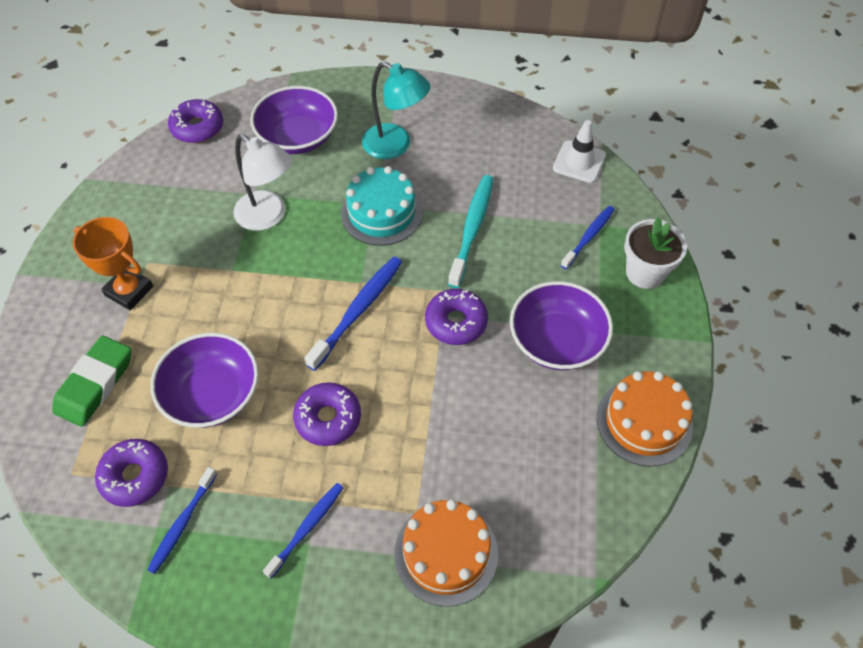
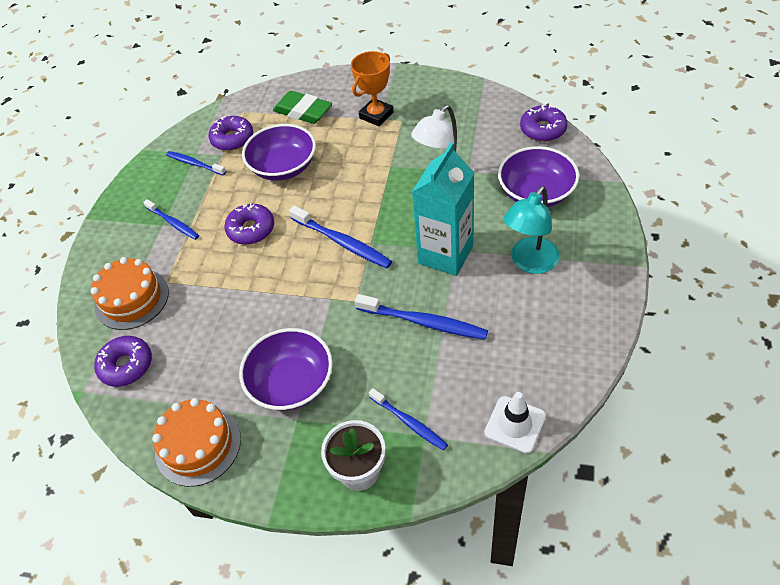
camera: 100 degrees right, 5 degrees down
turquoise cake [341,166,423,246] -> turquoise carton [412,142,474,276]
purple donut [425,289,488,345] -> purple donut moved to [94,336,152,387]
turquoise toothbrush [448,175,494,288] -> blue toothbrush [355,294,488,340]

